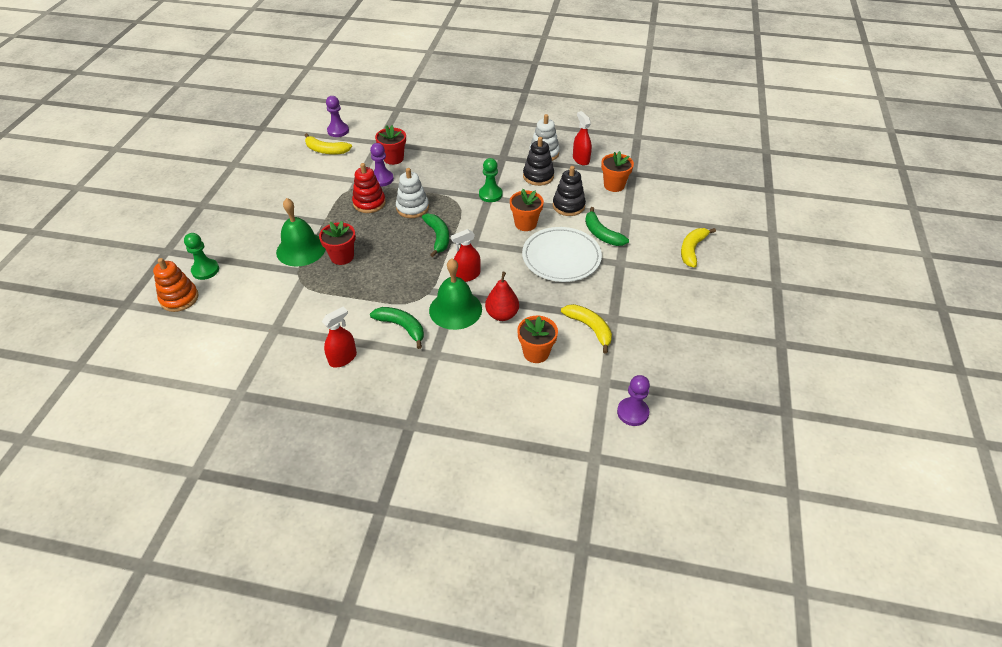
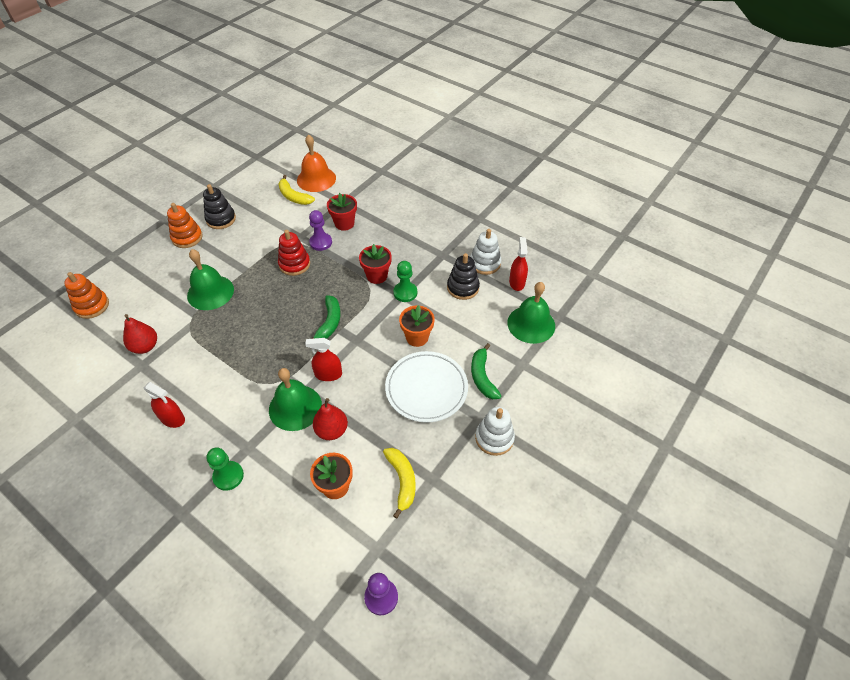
camera: 25 degrees right, 5 degrees up
green pawn [184,233,219,280] -> green pawn moved to [206,447,244,491]
red flower pot [319,221,356,265] -> red flower pot moved to [359,244,392,284]
red spray bottle [322,306,357,367] -> red spray bottle turned 45 degrees clockwise [143,382,185,428]
purple pawn [326,96,349,137] -> orange bell [297,134,336,192]
green banana [370,307,424,349] -> none
white stacking toy [396,168,429,218] -> white stacking toy moved to [475,407,515,456]
black stacking toy [553,166,586,216] -> black stacking toy moved to [203,184,236,229]
orange flower pot [601,151,634,192] -> green bell [507,282,555,344]
yellow banana [681,228,716,268] -> none
none -> red pear [123,314,157,354]
none -> orange stacking toy [167,203,203,248]

